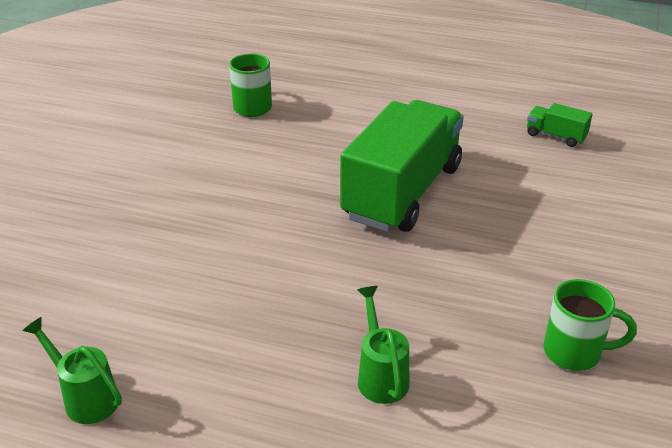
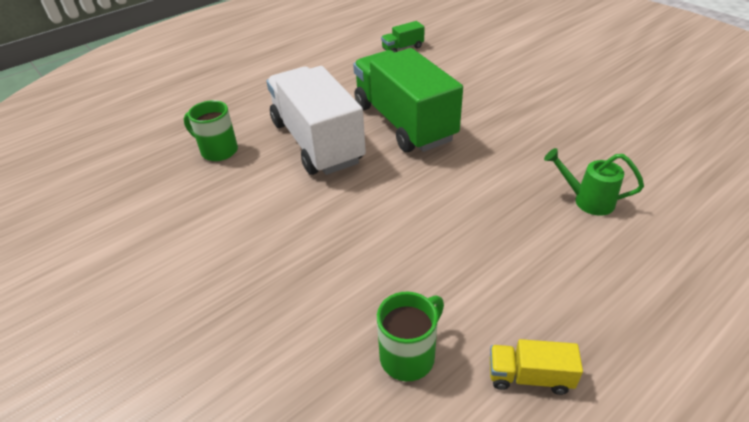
camera: 55 degrees left, 5 degrees up
green watering can [22,317,122,424] -> yellow truck [490,339,583,395]
green mug [543,279,637,371] -> green mug moved to [377,292,444,381]
none -> white truck [266,66,366,175]

